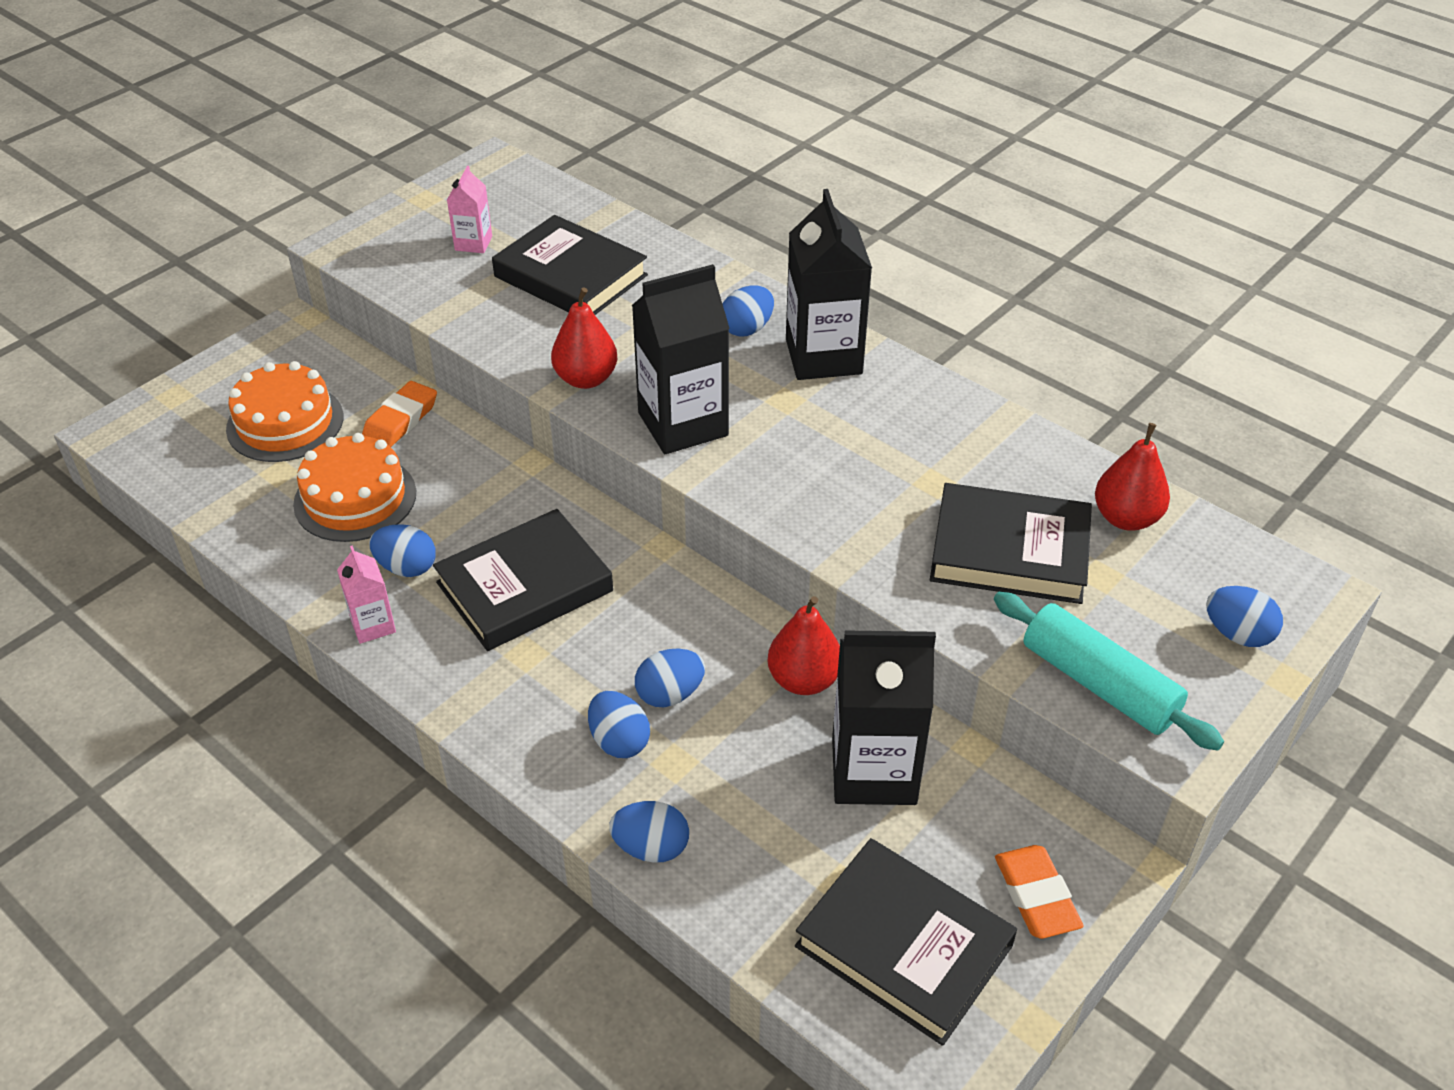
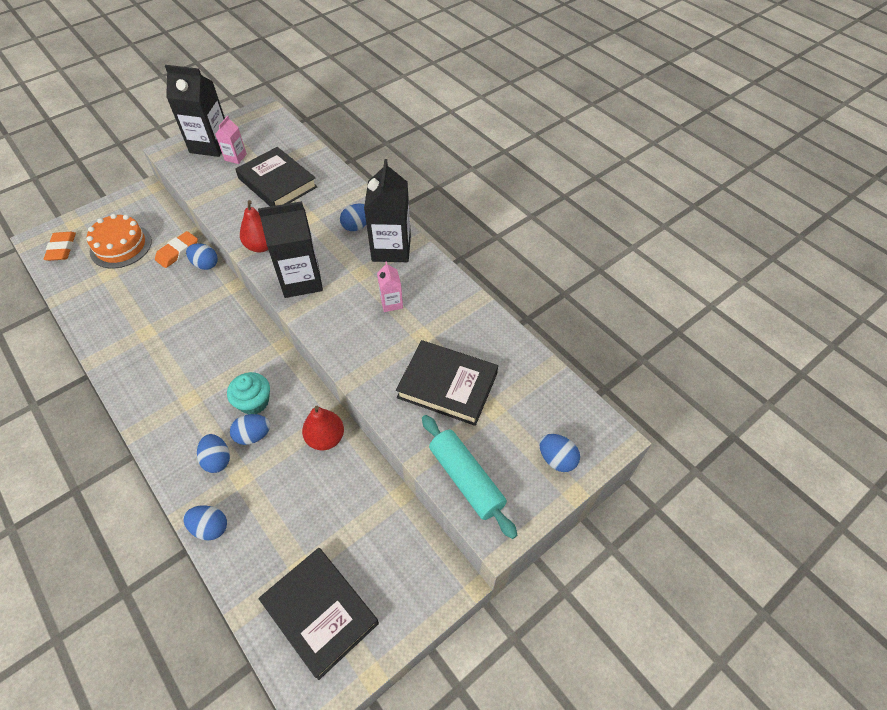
camera: 10 degrees right, 10 degrees up
orange cake [293,433,416,542] -> none
pink carton [337,545,396,644] -> pink carton moved to [377,261,403,312]
blue egg [369,524,436,577] -> blue egg moved to [186,243,218,270]
black book [433,509,613,651] -> none
black carton [832,631,936,805] -> black carton moved to [165,65,225,157]
orange eraser [995,845,1084,939] -> orange eraser moved to [44,232,76,261]
red pear [1095,423,1170,531] -> none
none -> turquoise cupcake [227,372,270,414]

